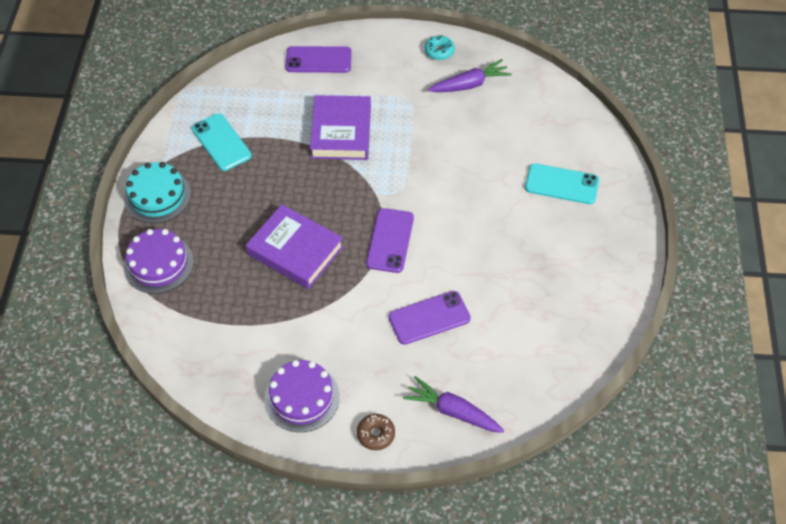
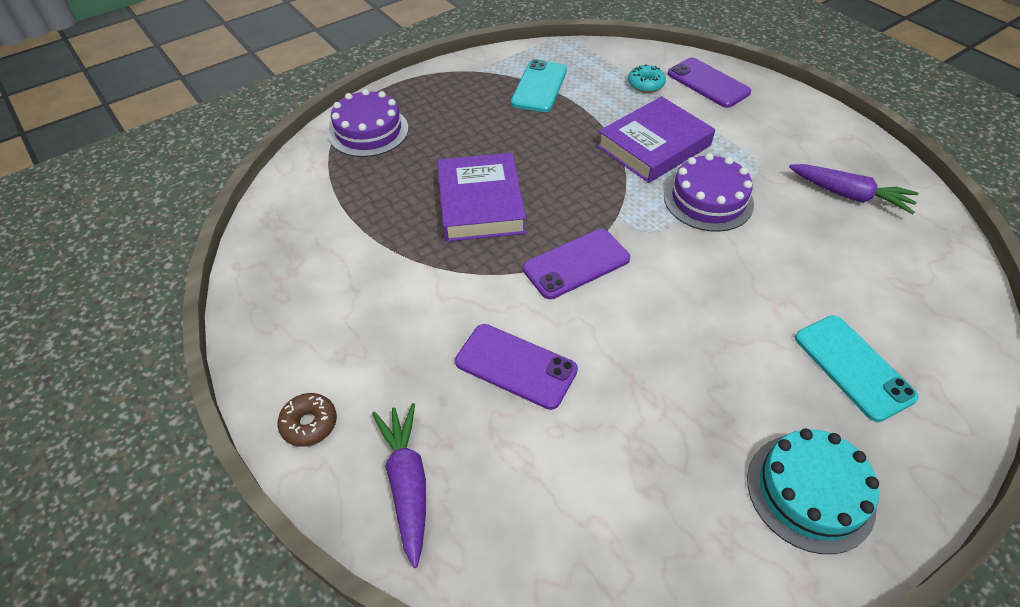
camera: 50 degrees right, 5 degrees down
turquoise cake [124,162,191,223] -> turquoise cake moved to [747,429,879,554]
purple cake [264,360,340,432] -> purple cake moved to [664,153,754,232]
turquoise donut [425,35,455,60] -> turquoise donut moved to [628,64,666,93]

